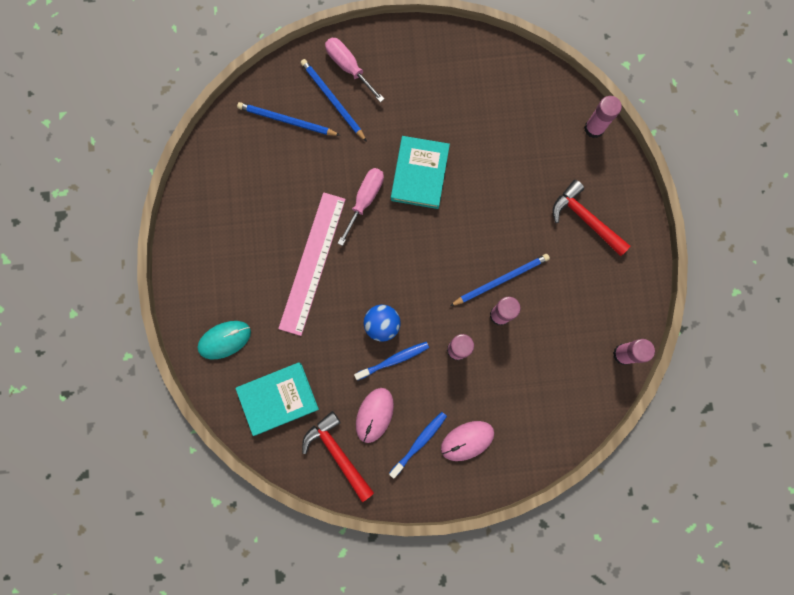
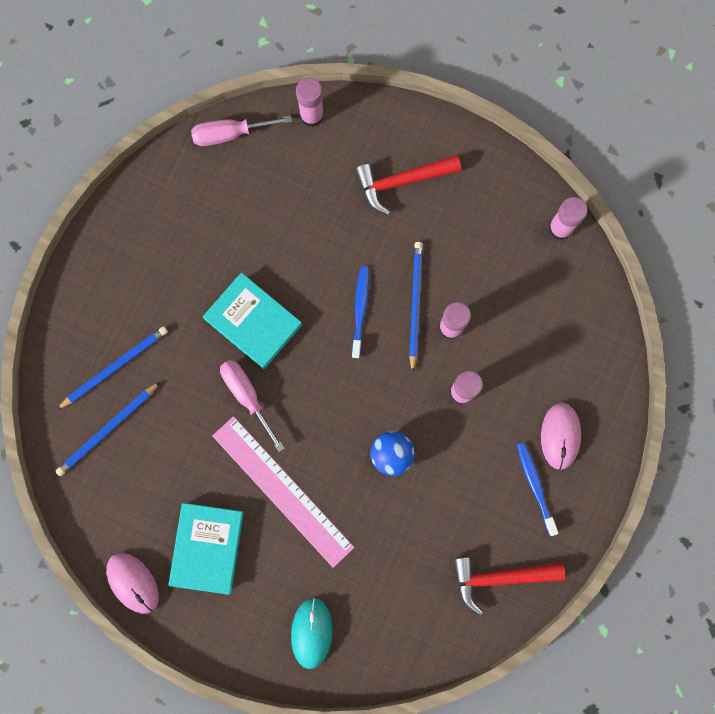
camera: 60 degrees left, 0 degrees up
turquoise book [235,362,319,436] -> turquoise book moved to [168,503,244,595]
blue pencil [300,59,367,142] -> blue pencil turned 150 degrees clockwise [57,326,168,410]
pink screwdriver [325,38,384,102] -> pink screwdriver moved to [191,115,292,146]
blue toothbrush [354,342,429,380] -> blue toothbrush moved to [352,266,369,358]
pink mouse [356,388,394,443] -> pink mouse moved to [106,553,159,614]

